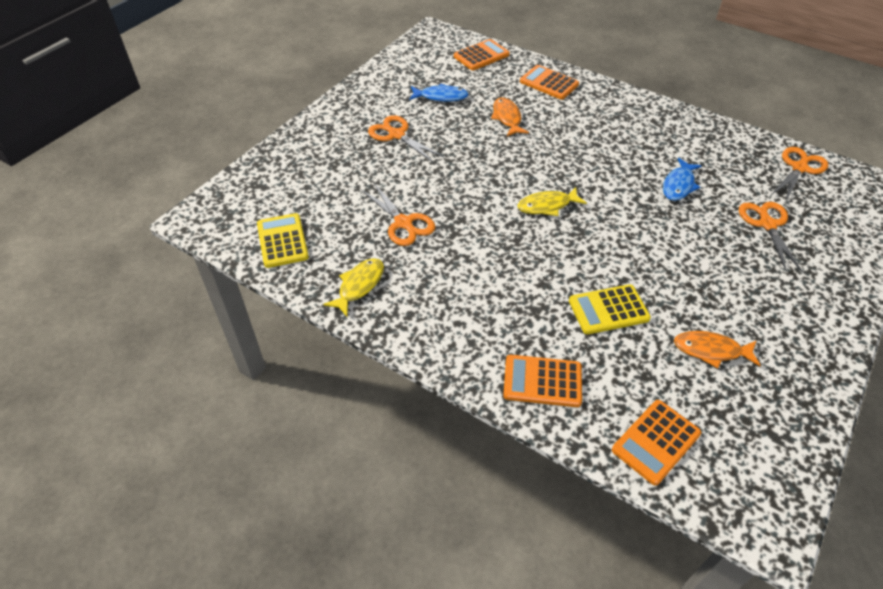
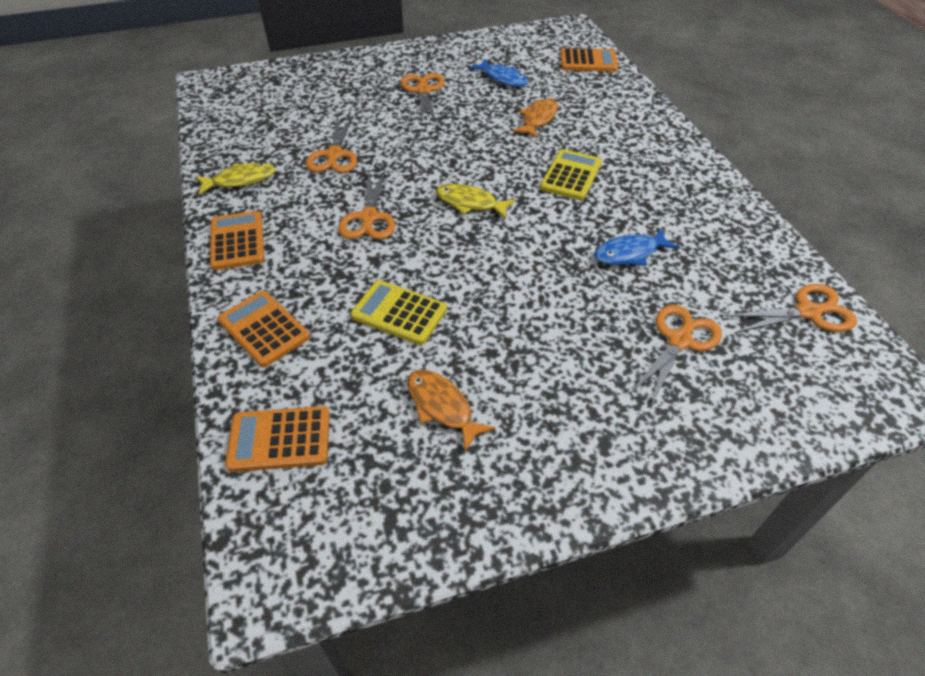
camera: 40 degrees right, 0 degrees up
yellow calculator [257,213,309,268] -> yellow calculator moved to [540,149,602,200]
orange calculator [520,65,579,100] -> orange calculator moved to [210,211,264,270]
none -> orange scissors [338,169,395,239]

